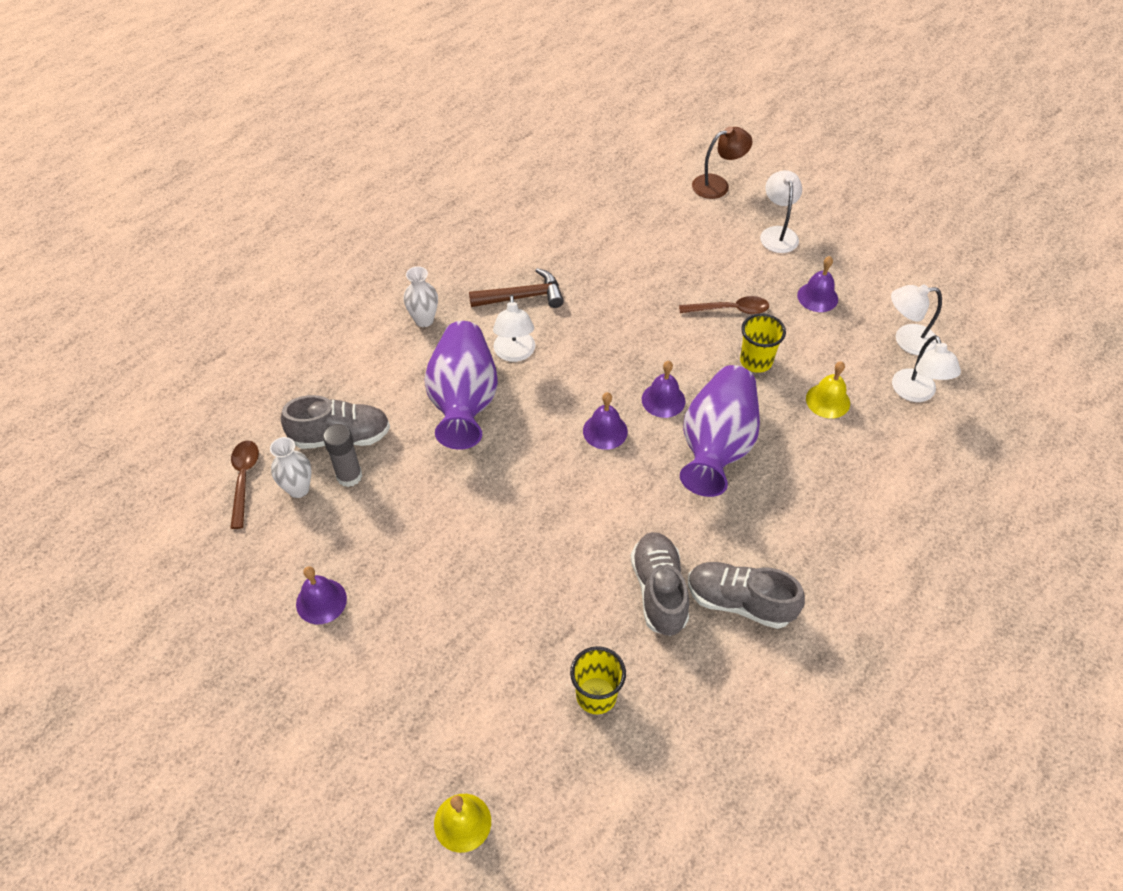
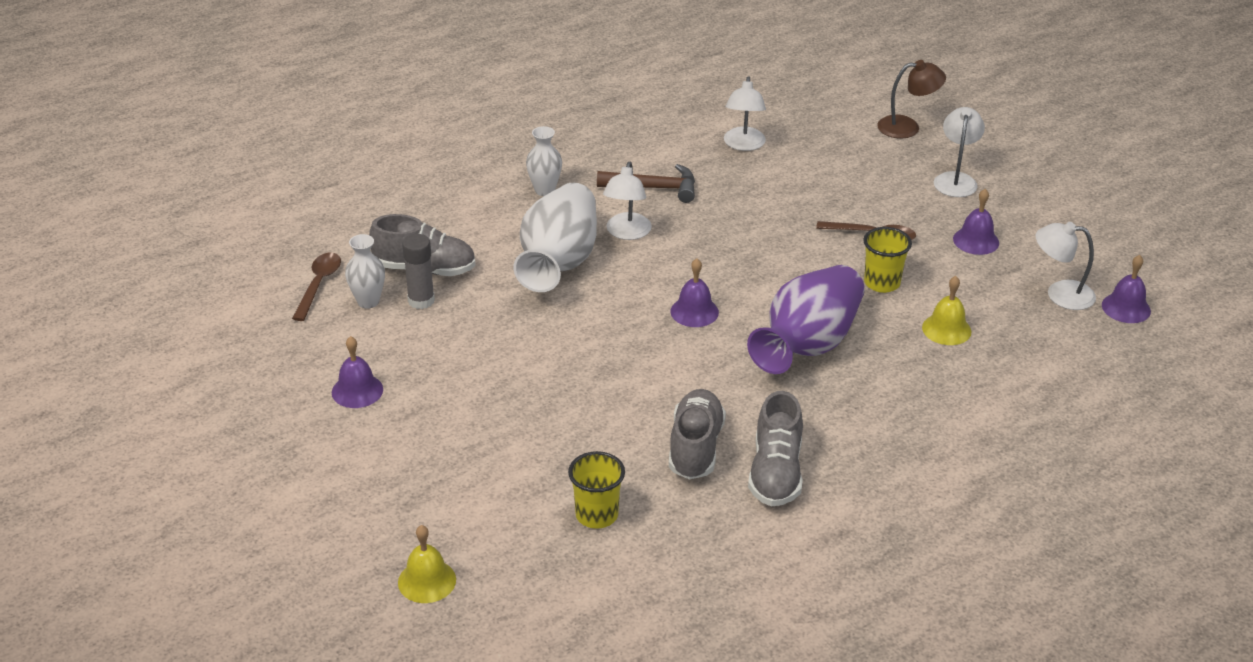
camera: 15 degrees right, 15 degrees down
purple vase [424,321,498,450] -> white vase [514,183,597,292]
purple bell [642,361,685,418] -> purple bell moved to [1102,255,1151,323]
grey shoe [688,562,805,629] -> grey shoe turned 120 degrees counterclockwise [748,391,803,506]
white lamp [892,335,961,402] -> white lamp moved to [724,76,766,151]

